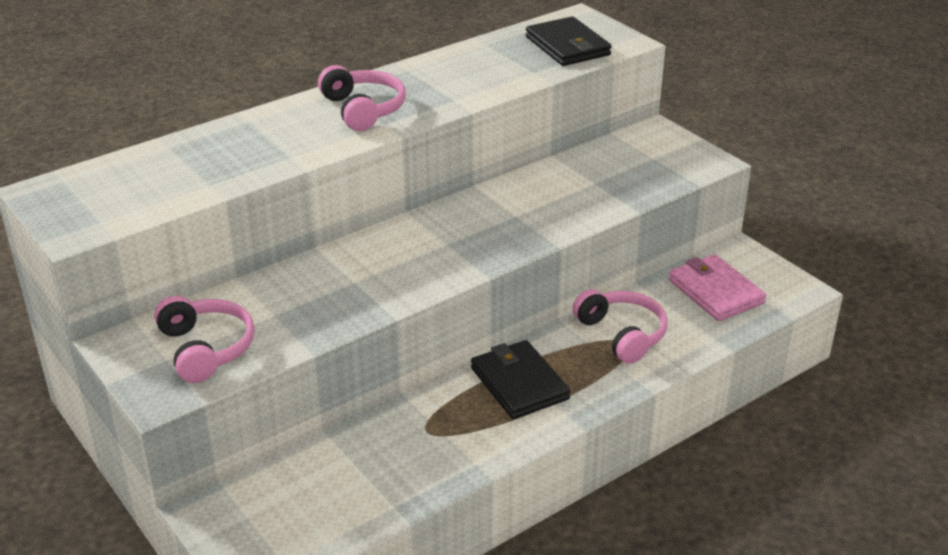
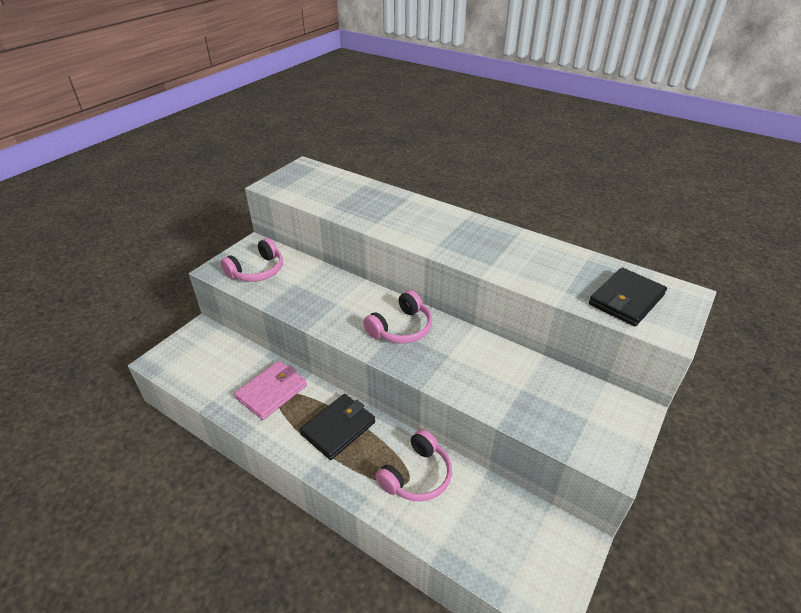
camera: 70 degrees right, 5 degrees up
pink headphones [318,65,406,131] -> pink headphones moved to [363,290,432,344]
pink wallet [669,254,766,321] -> pink wallet moved to [234,361,307,420]

